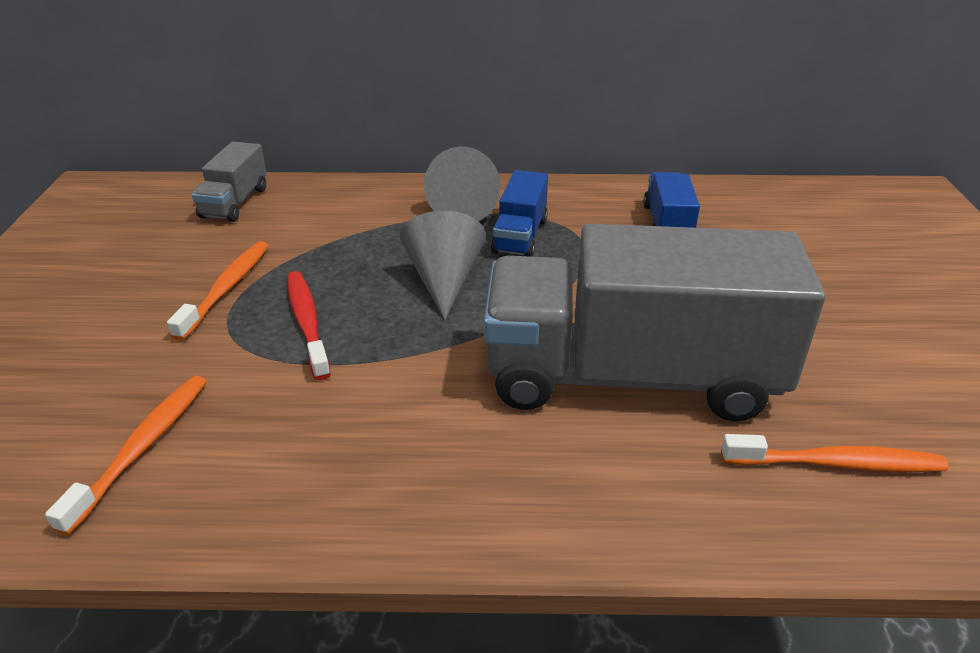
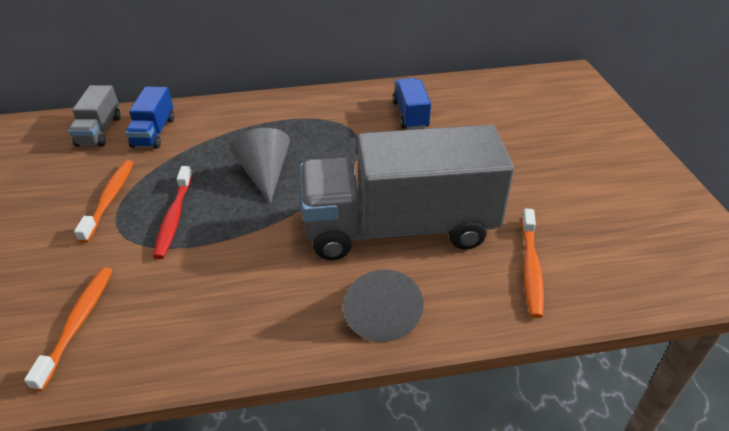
camera: 10 degrees left, 5 degrees up
red toothbrush [287,271,331,380] -> red toothbrush turned 150 degrees counterclockwise [153,166,193,259]
grey cone [424,146,500,221] -> grey cone moved to [343,269,423,342]
blue truck [491,170,548,257] -> blue truck moved to [125,87,174,149]
orange toothbrush [721,434,948,472] -> orange toothbrush turned 105 degrees clockwise [521,208,544,318]

